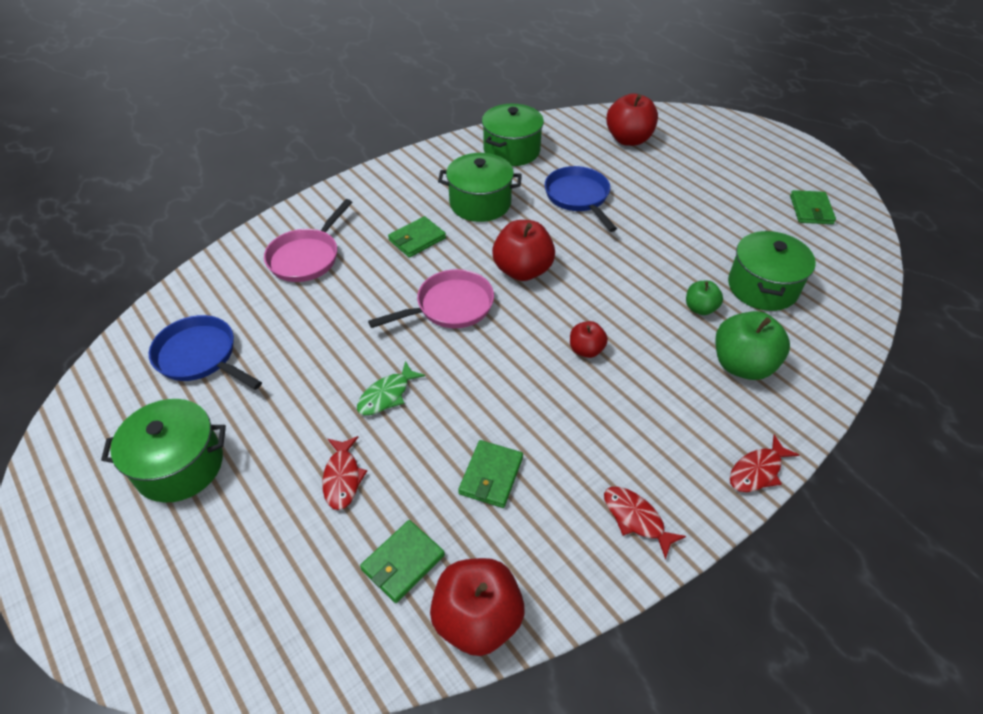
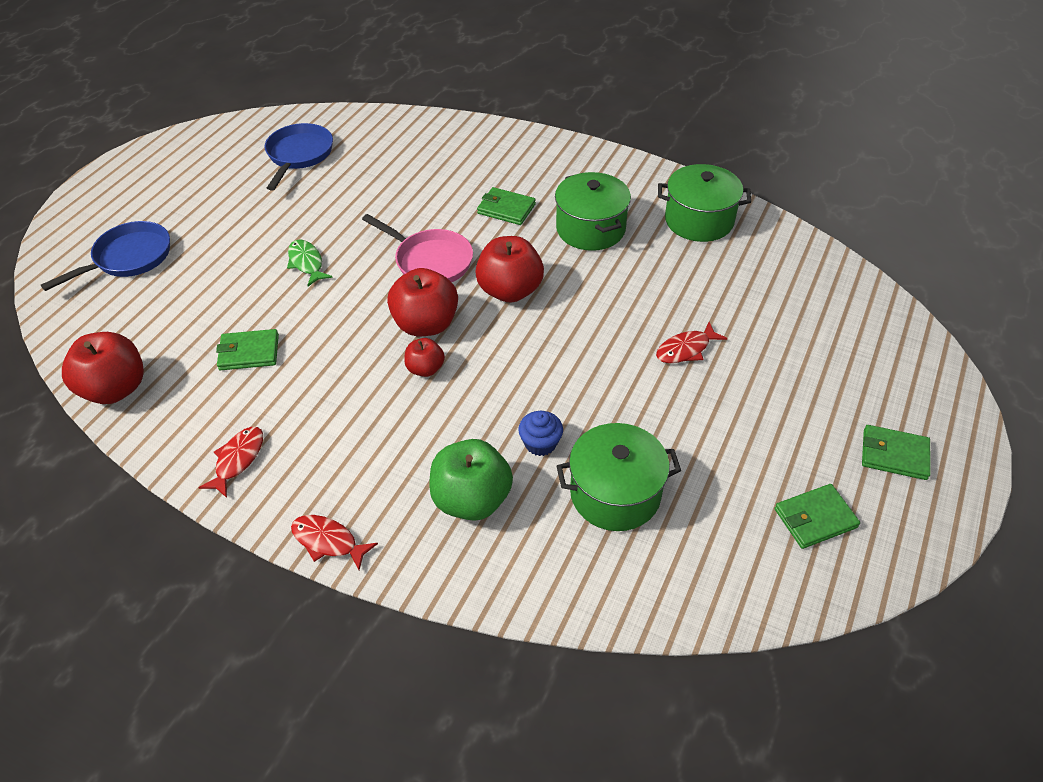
camera: 65 degrees right, 0 degrees up
green pot [101,399,226,503] -> none
pink pan [264,199,352,282] -> none
red fish [322,436,367,510] -> red fish moved to [656,322,727,363]
green fish [357,361,425,415] -> green fish turned 45 degrees clockwise [287,239,333,286]
green wallet [360,520,445,603] -> green wallet moved to [862,425,931,480]
blue pan [545,166,617,232] -> blue pan moved to [41,221,170,291]
red apple [606,93,658,146] -> red apple moved to [387,268,458,336]
green apple [686,281,723,315] -> blue cupcake [518,411,563,456]

